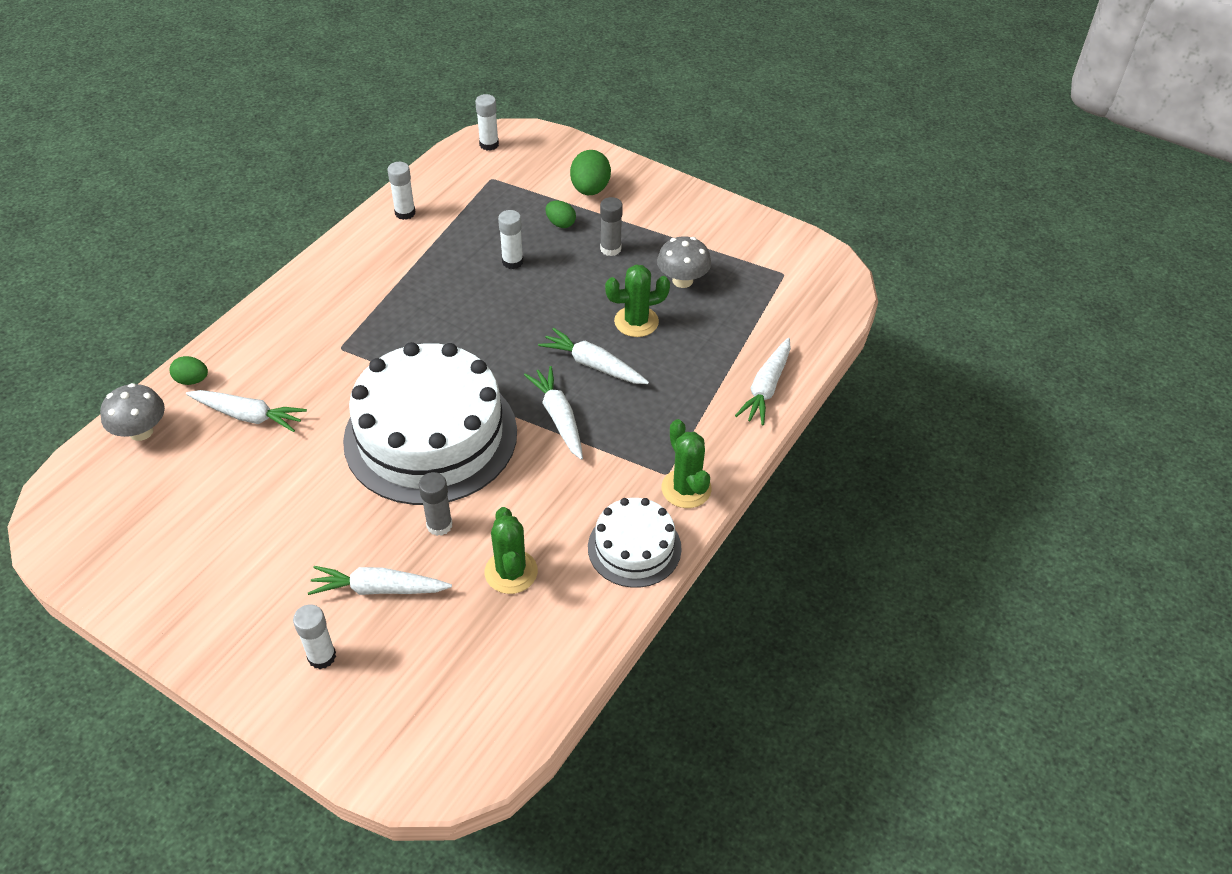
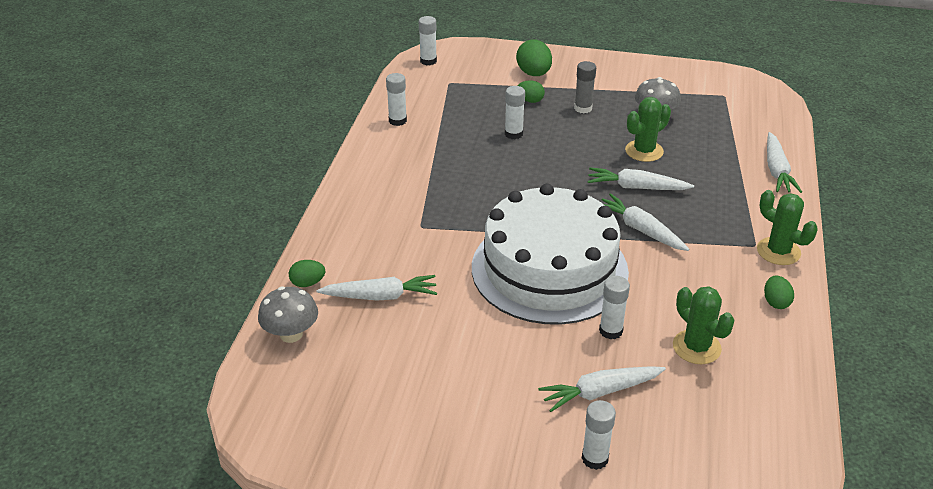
camera: 20 degrees left, 10 degrees down
grey glue stick [419,472,452,536] -> white glue stick [599,276,630,339]
white cake [588,498,682,588] -> green egg [764,275,794,309]

